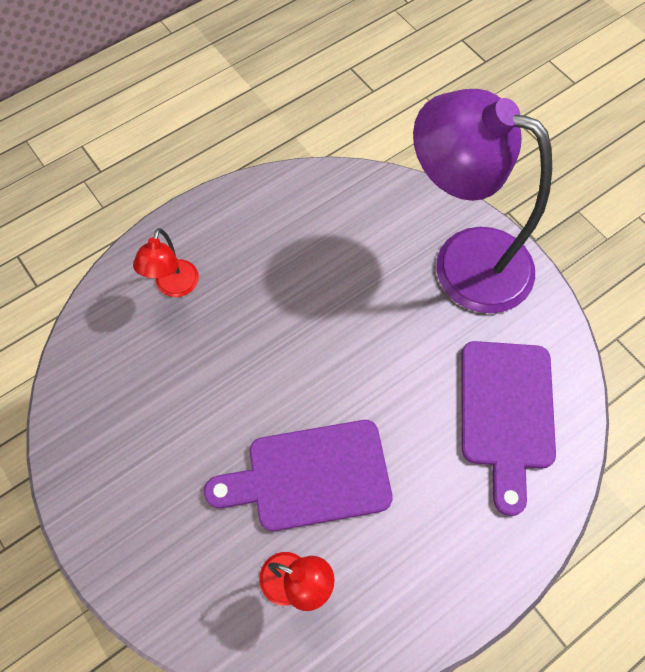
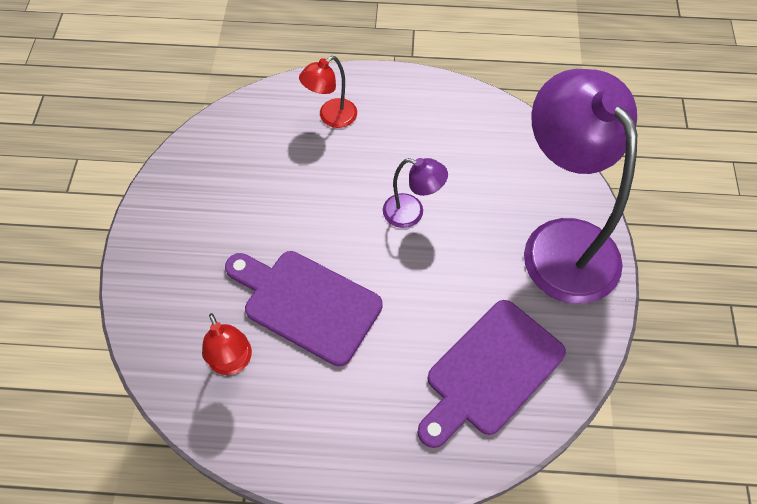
camera: 40 degrees right, 5 degrees down
none -> purple lamp [383,158,448,228]

